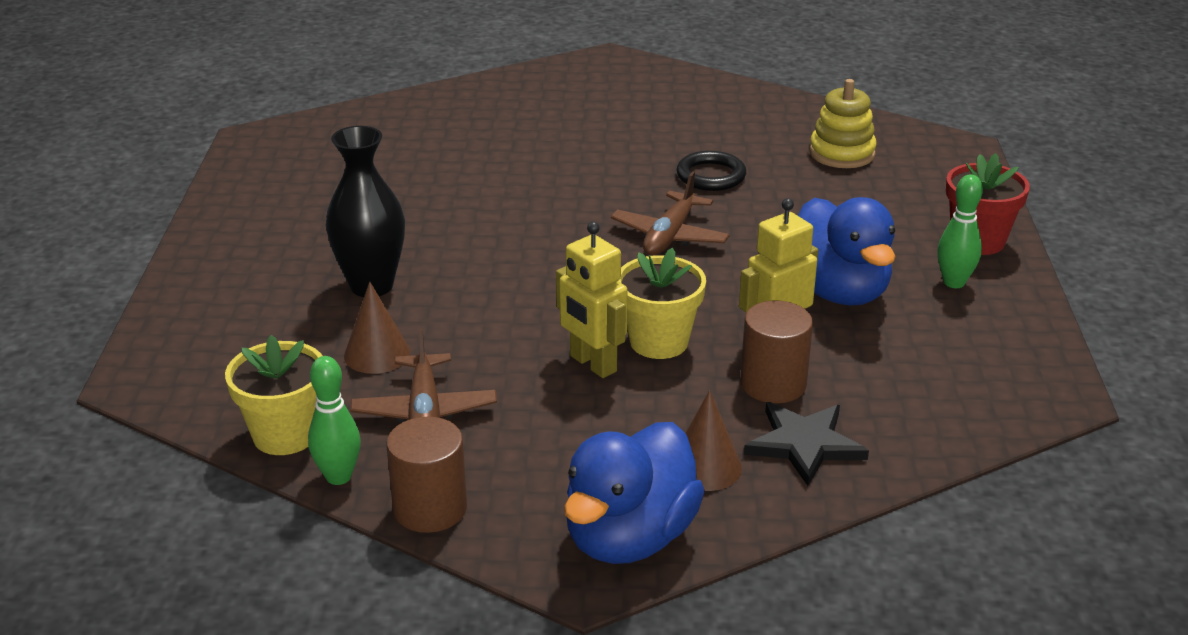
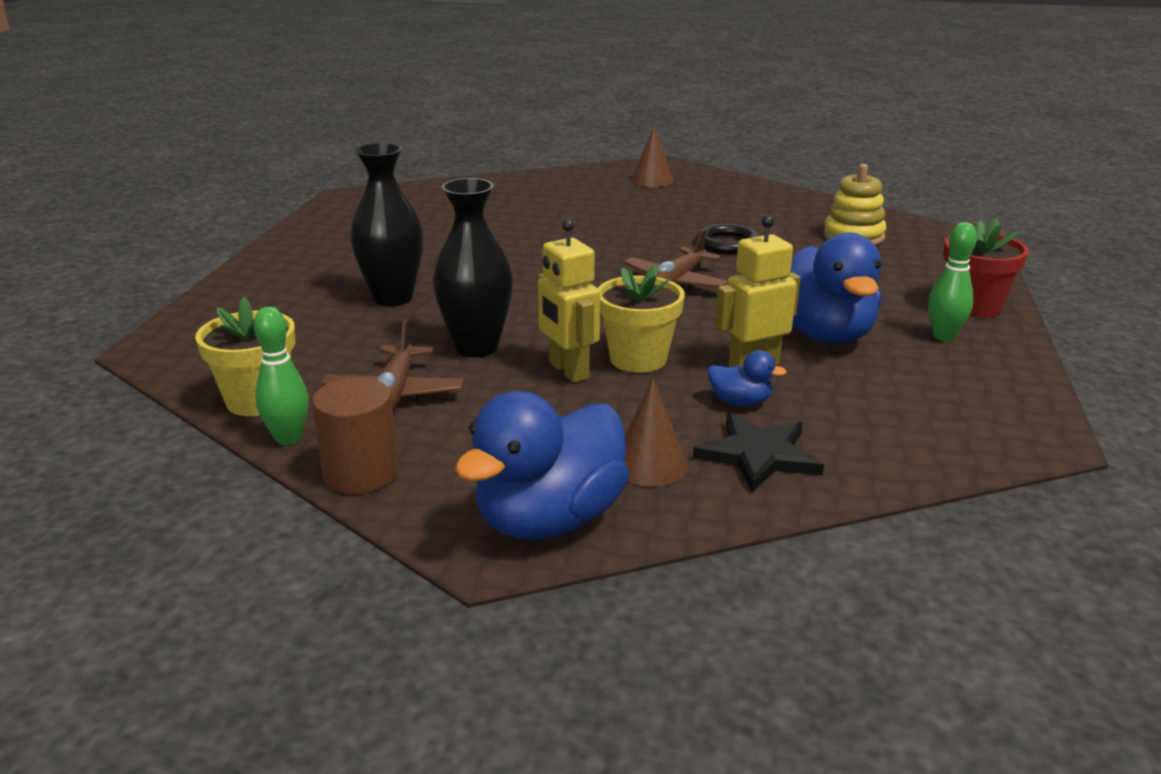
camera: 10 degrees right, 5 degrees down
brown cone [344,282,410,374] -> brown cone moved to [631,126,673,187]
brown cylinder [740,300,813,403] -> blue duck [708,350,787,406]
none -> black vase [433,178,513,357]

